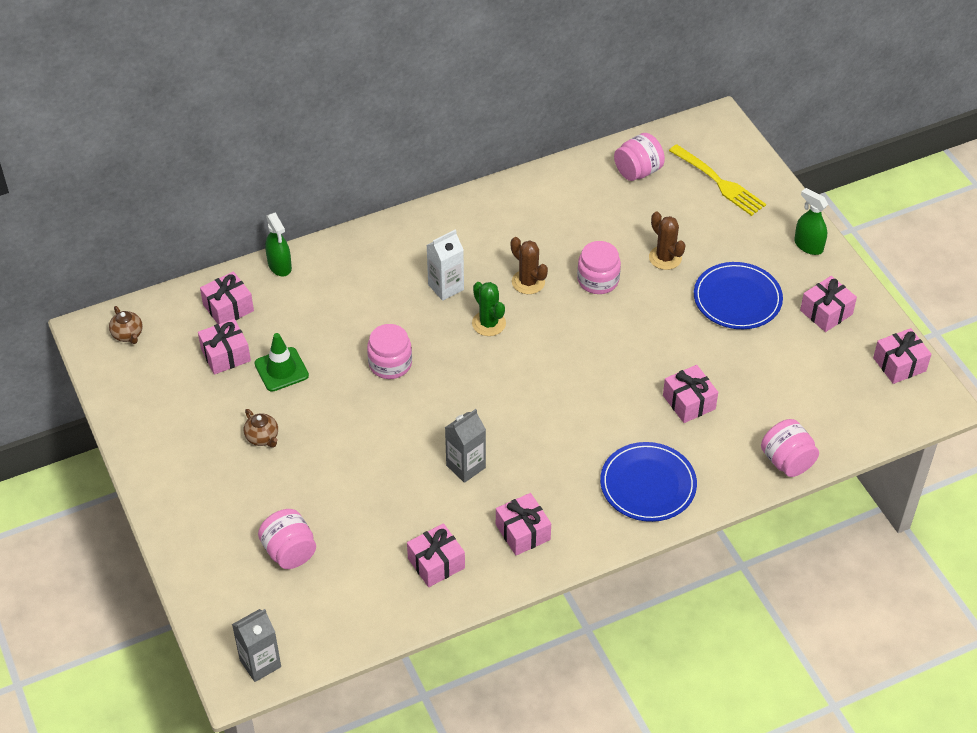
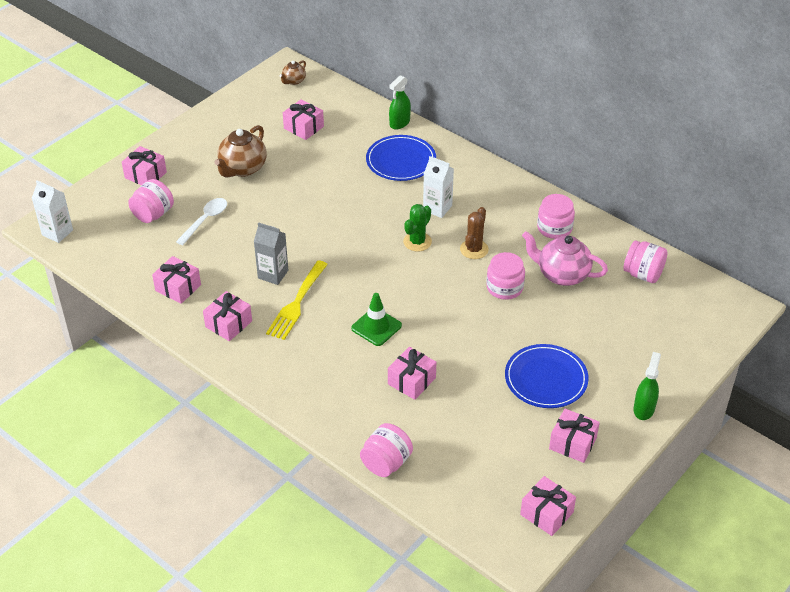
camera: 65 degrees right, 5 degrees down
pink gift [200,271,254,324] -> pink gift moved to [122,146,167,185]
grey carton [232,609,281,682] -> white carton [32,180,73,243]
brown teapot [244,409,278,447] -> brown teapot [214,125,266,177], size x1.87
green traffic cone [254,333,309,392] -> green traffic cone moved to [351,293,402,346]
pink jar [367,324,412,379] -> pink jar moved to [537,194,575,239]
blue plate [600,442,697,522] -> blue plate moved to [366,135,436,181]
brown cactus [649,212,686,270] -> none
yellow fork [669,144,766,216] -> yellow fork moved to [266,260,328,340]
none -> white spoon [176,198,227,245]
none -> pink teapot [522,231,608,286]

